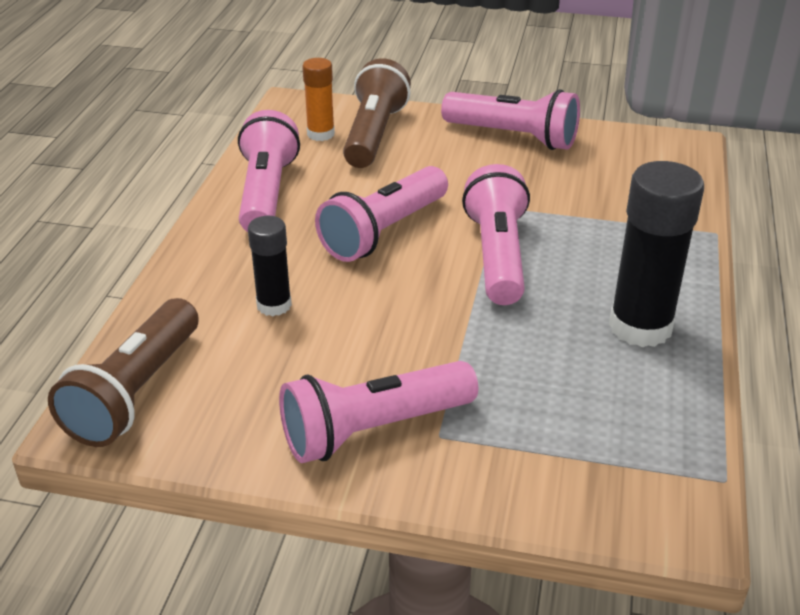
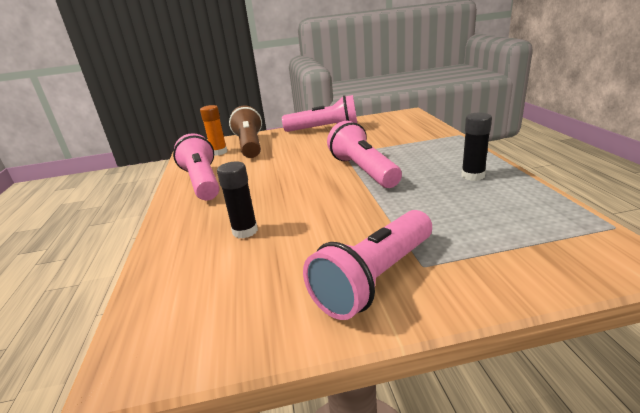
camera: 20 degrees left, 10 degrees down
brown flashlight [48,298,199,447] -> none
pink flashlight [315,166,448,262] -> none
black glue stick [609,161,704,347] -> black glue stick [461,113,492,181], size x0.57

